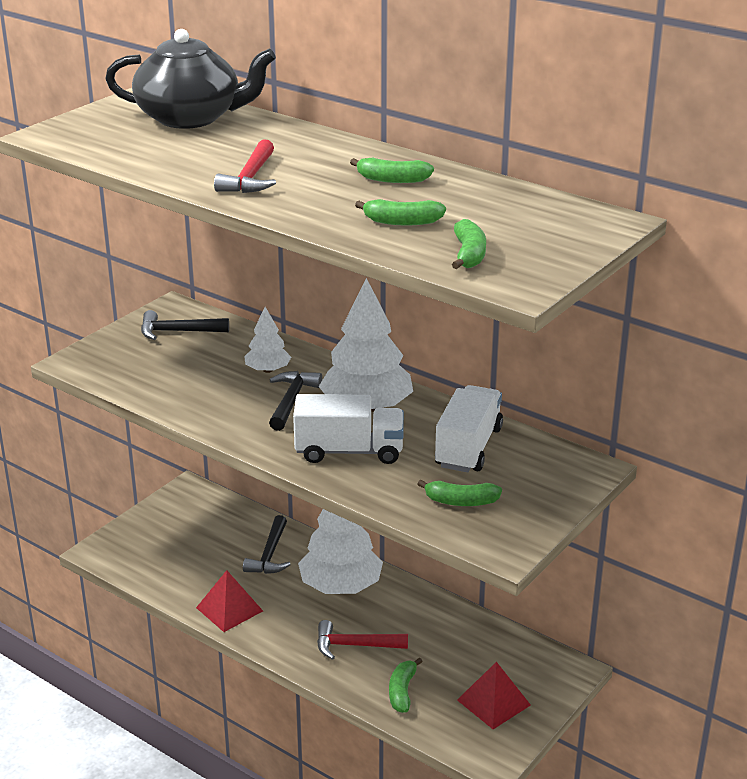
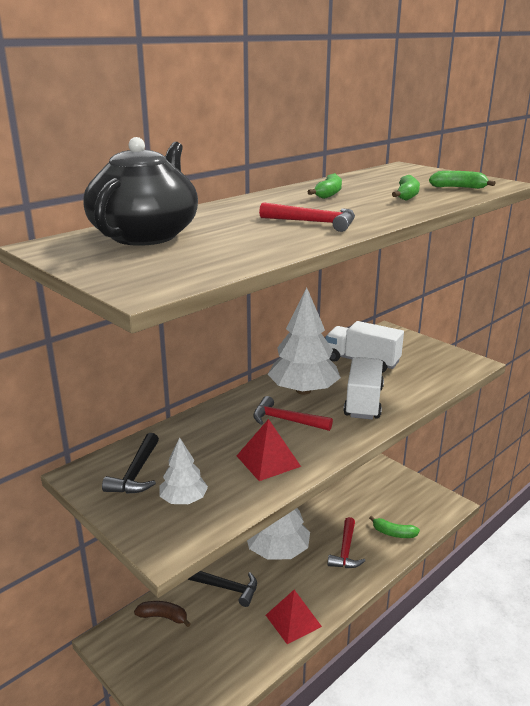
camera: 80 degrees left, 5 degrees down
white tree [244,307,291,373] -> white tree moved to [159,437,208,504]
black hammer [269,371,322,431] -> red hammer [253,396,333,431]
green banana [418,480,502,506] -> none
red pyramid [457,662,531,729] -> red pyramid moved to [237,419,301,481]
none -> brown banana [134,601,190,627]

